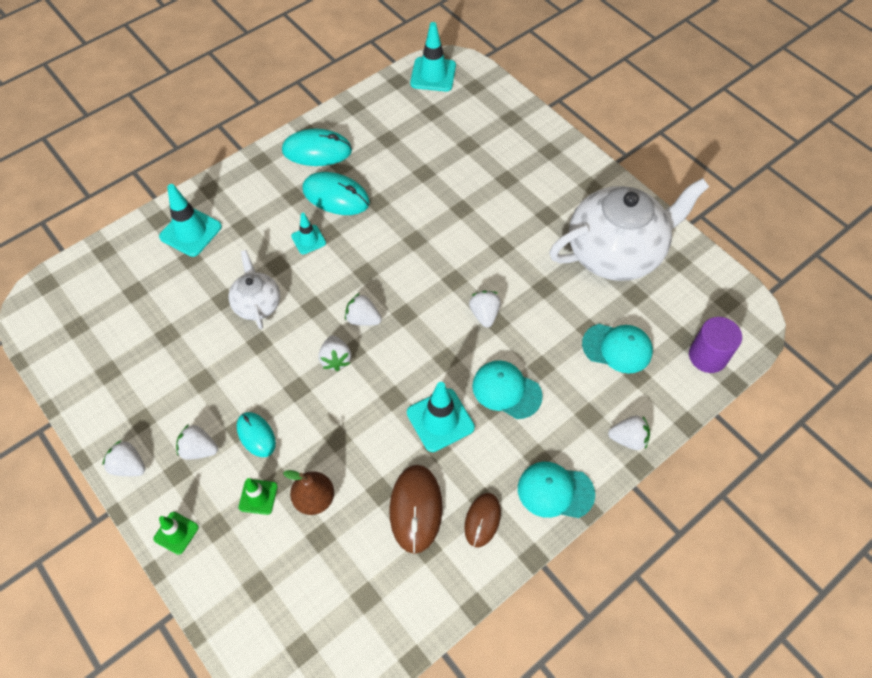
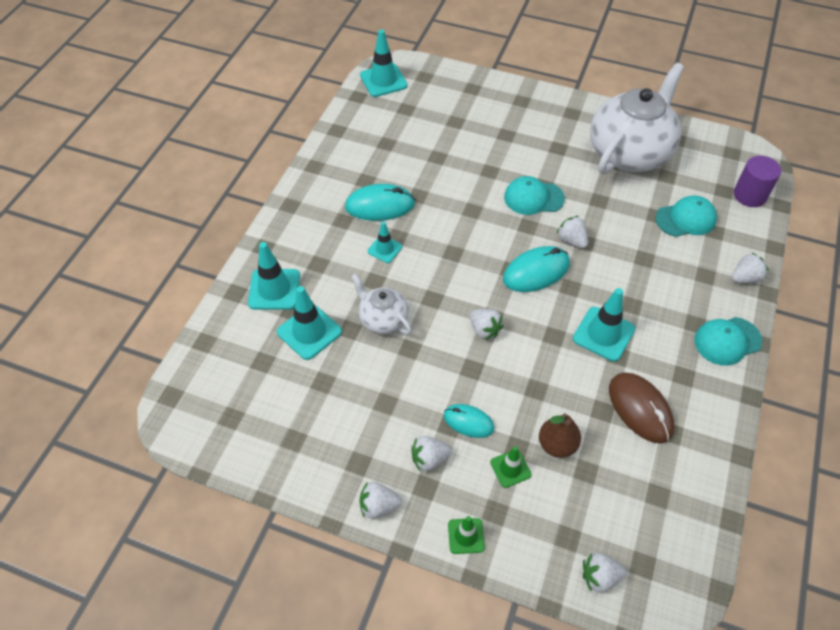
camera: 30 degrees left, 5 degrees down
turquoise mouse [282,129,352,166] -> turquoise mouse moved to [503,246,570,292]
white strawberry [345,293,382,326] -> white strawberry moved to [583,553,627,593]
brown mouse [464,493,501,548] -> none
turquoise cap [472,360,543,419] -> turquoise cap moved to [504,176,565,215]
none -> turquoise traffic cone [277,286,342,360]

